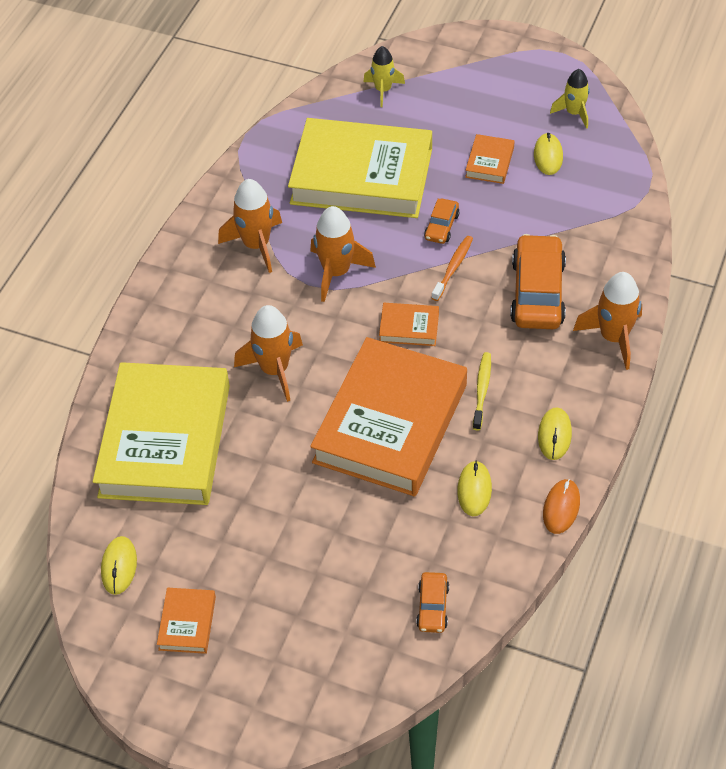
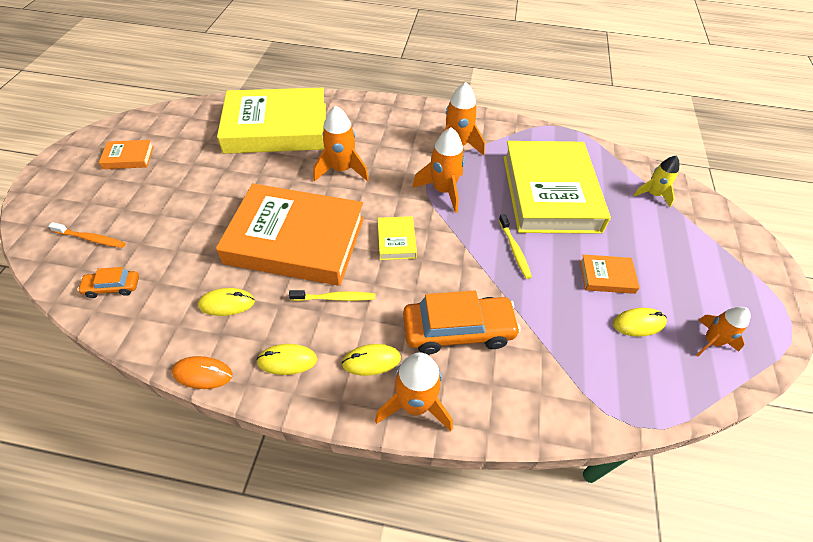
camera: 75 degrees right, 0 degrees up
yellow mouse [101,536,137,595] -> yellow mouse moved to [341,344,401,376]
orange book [379,303,439,346] -> yellow book [378,216,417,260]
orange car [424,198,459,244] -> yellow toothbrush [499,214,532,279]
orange toothbrush [432,236,473,301] -> orange toothbrush moved to [49,222,126,248]
yellow rocket [550,69,590,129] -> orange rocket [696,307,751,356]

